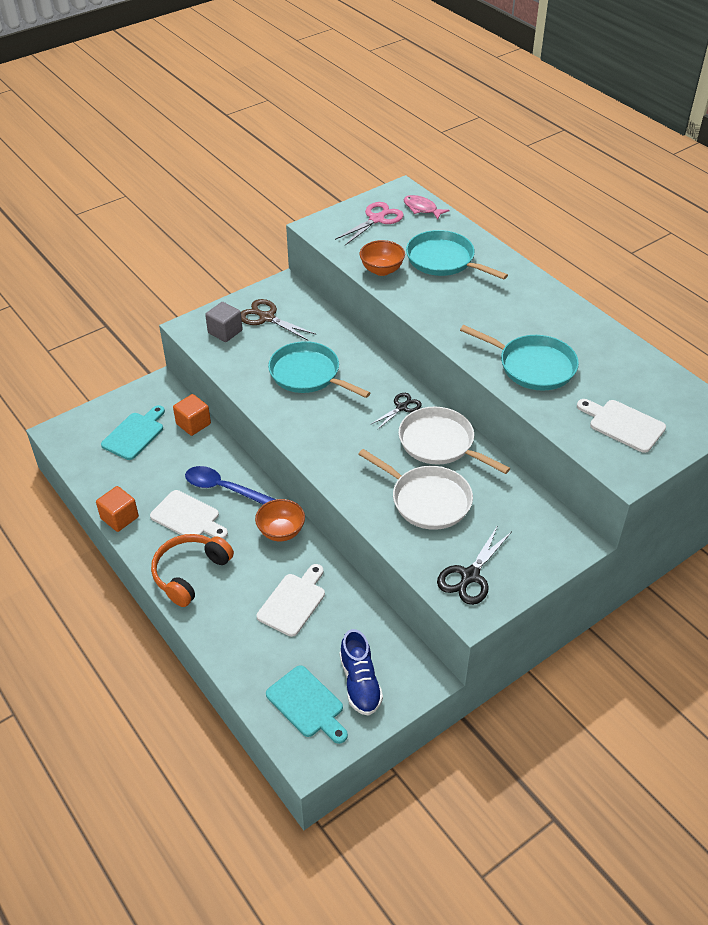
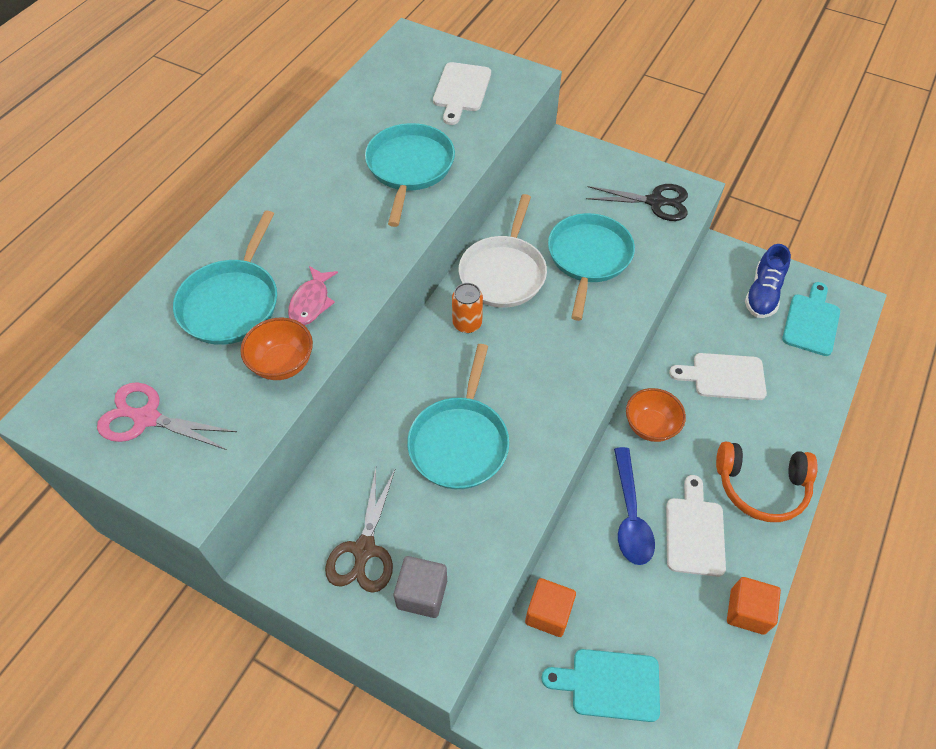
camera: 115 degrees left, 10 degrees up
blue shoe [339,629,383,716] -> blue shoe turned 150 degrees clockwise [745,244,791,318]
white pan [358,449,473,530] -> turquoise pan [548,213,635,321]
black scissors [370,393,422,430] -> orange can [452,283,483,333]
pink fish [404,195,449,220] -> pink fish moved to [288,266,338,326]

